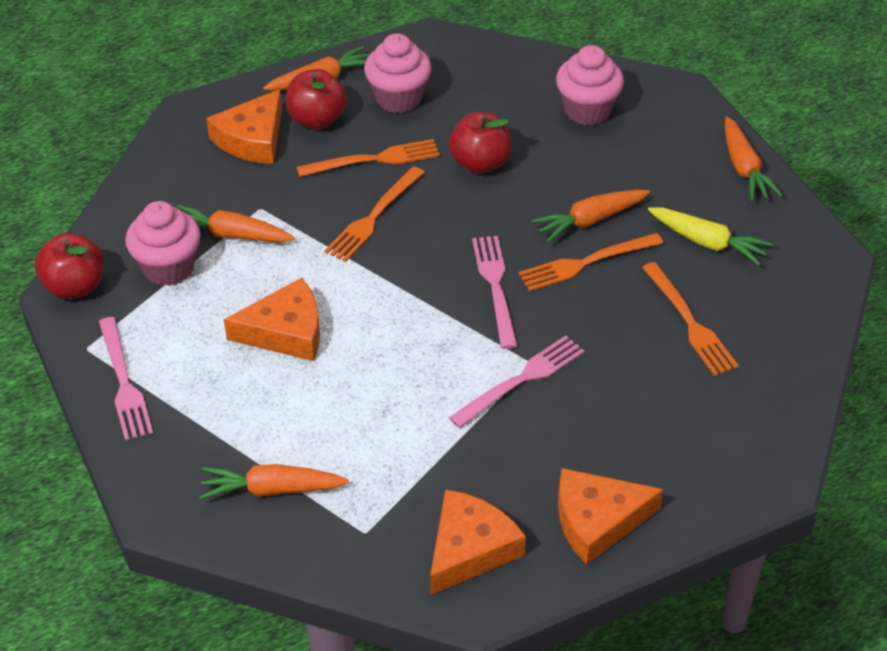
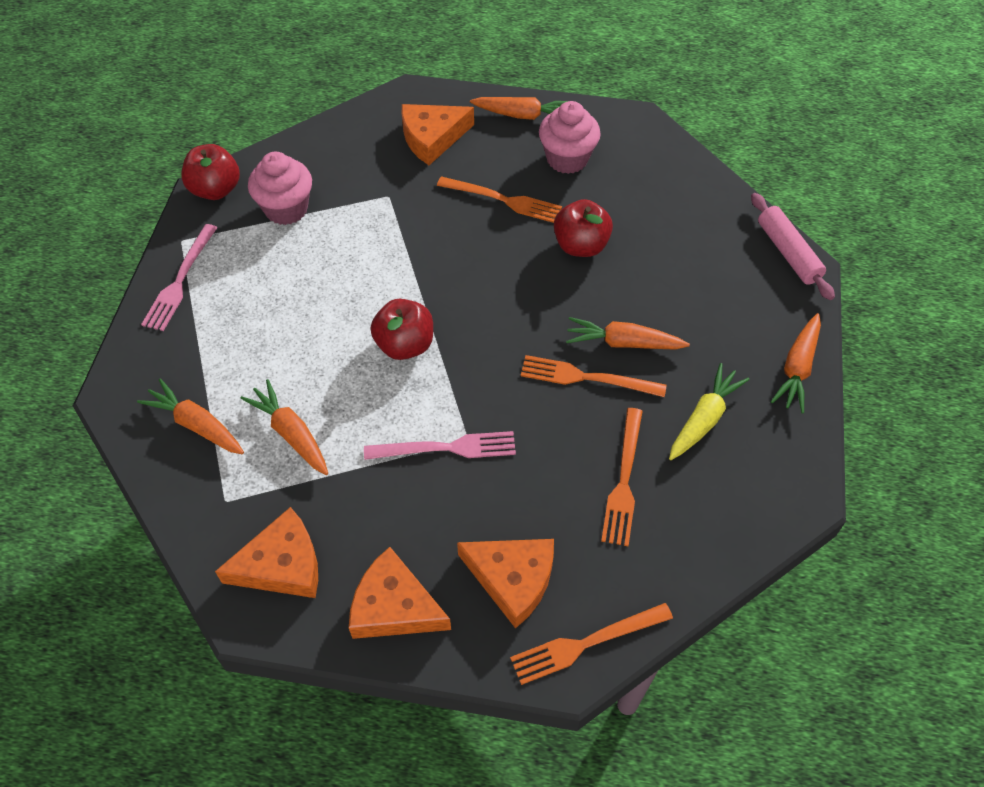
camera: 35 degrees right, 10 degrees up
orange carrot [177,205,295,242] -> orange carrot moved to [240,379,328,475]
orange cheese [224,278,320,361] -> orange cheese moved to [457,539,554,629]
red apple [286,69,347,129] -> red apple moved to [370,299,433,360]
orange fork [324,166,425,262] -> orange fork moved to [510,603,673,685]
pink fork [472,236,517,349] -> none
pink cupcake [556,45,624,126] -> none
yellow carrot [648,207,773,266] -> yellow carrot turned 120 degrees counterclockwise [669,363,749,460]
none -> pink rolling pin [751,193,835,300]

